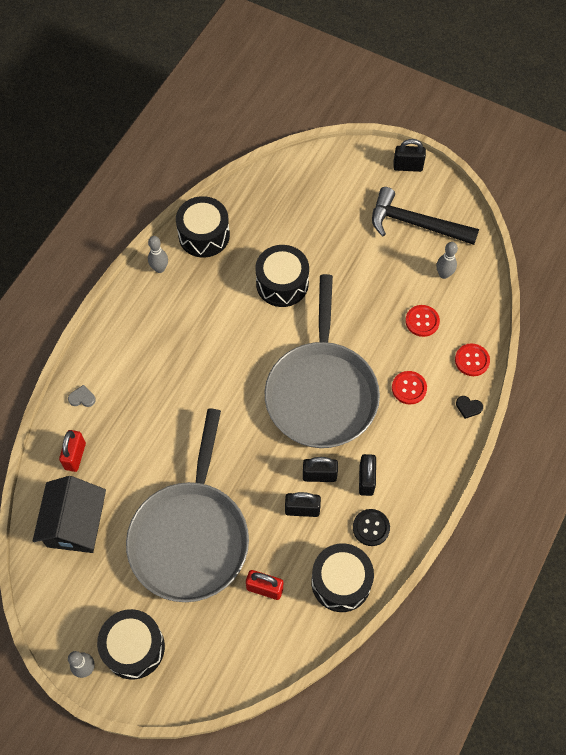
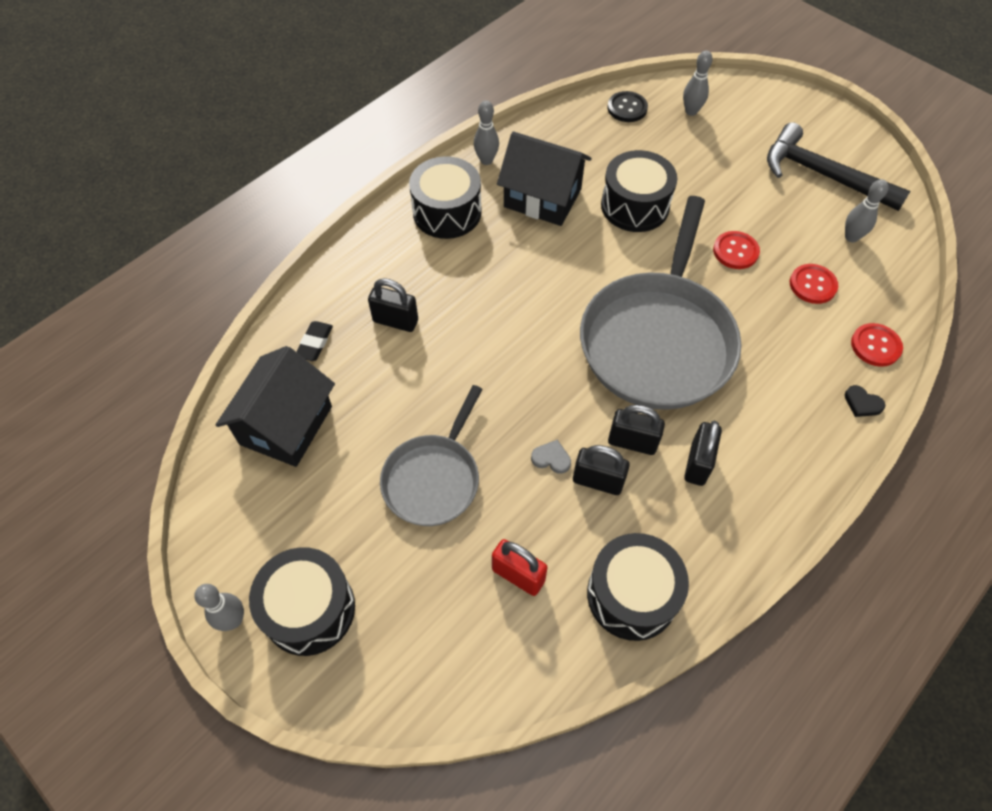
camera: 15 degrees right, 5 degrees down
red padlock [59,430,86,472] -> black eraser [297,321,333,361]
grey heart [68,385,96,407] -> grey heart moved to [531,440,571,474]
grey pan [126,408,249,602] -> grey pan [380,385,483,526], size x0.57
black drum [176,196,230,258] -> black drum moved to [409,156,481,239]
black button [353,509,390,546] -> black button moved to [607,91,648,122]
red button [392,371,427,405] -> red button moved to [713,231,760,269]
black padlock [393,139,426,172] -> black padlock moved to [368,278,418,332]
none -> black house [497,131,592,226]
none -> grey bowling pin [683,50,712,116]

